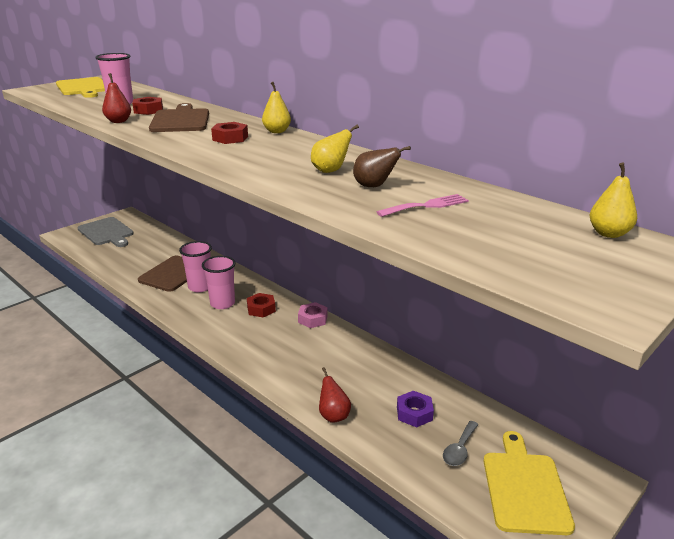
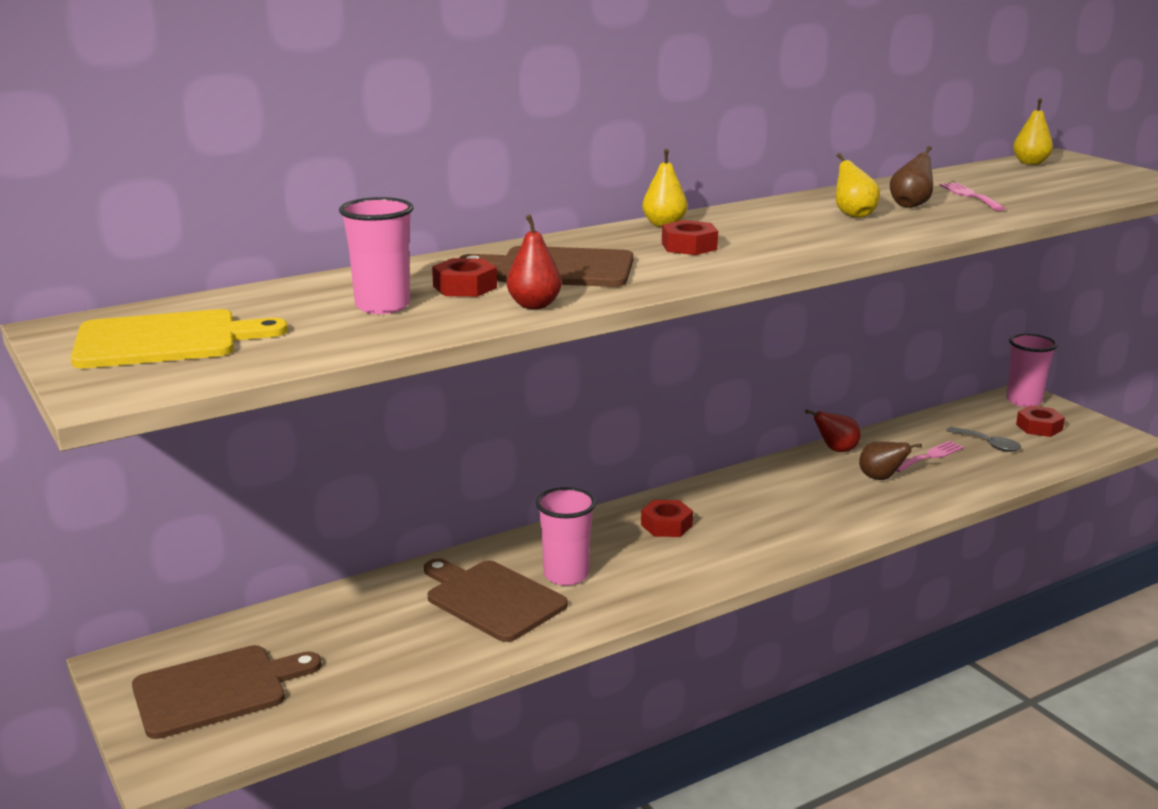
camera: 75 degrees left, 5 degrees down
grey cutting board [78,217,134,247] -> brown cutting board [132,645,321,739]
pink cup [202,256,236,309] -> pink cup moved to [1006,334,1057,407]
pink nut [298,302,328,328] -> none
red pear [319,367,351,423] -> red pear moved to [805,409,860,452]
purple nut [397,391,434,427] -> pink fork [896,441,964,472]
yellow cutting board [484,431,575,535] -> red nut [1016,405,1065,437]
none -> brown pear [859,442,922,480]

